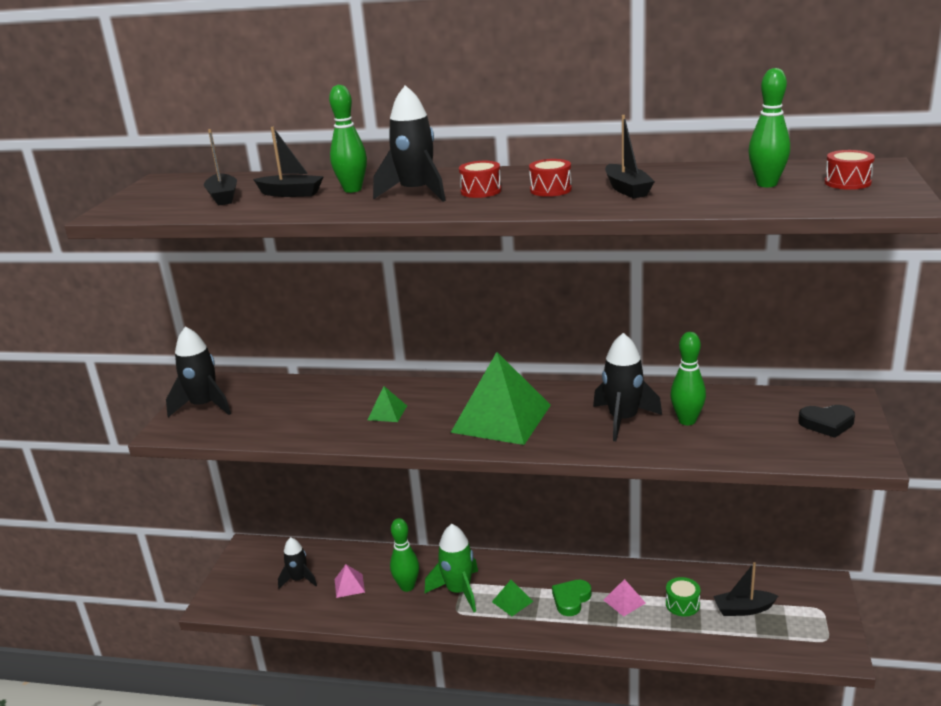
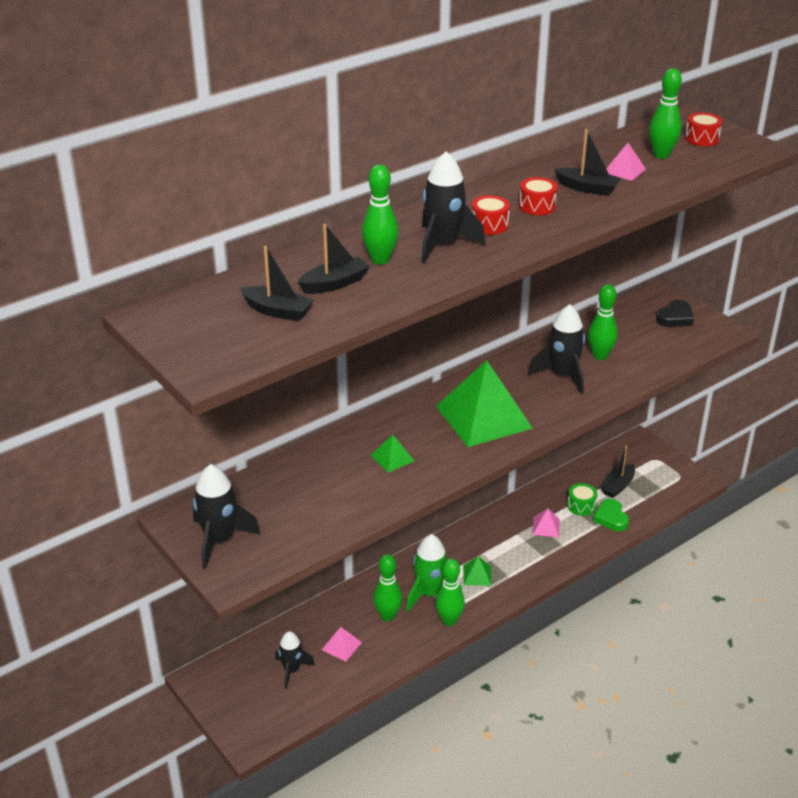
camera: 50 degrees left, 10 degrees up
green heart [552,580,591,616] -> green heart moved to [593,499,629,531]
none -> green bowling pin [435,559,465,626]
none -> pink pyramid [606,143,646,181]

